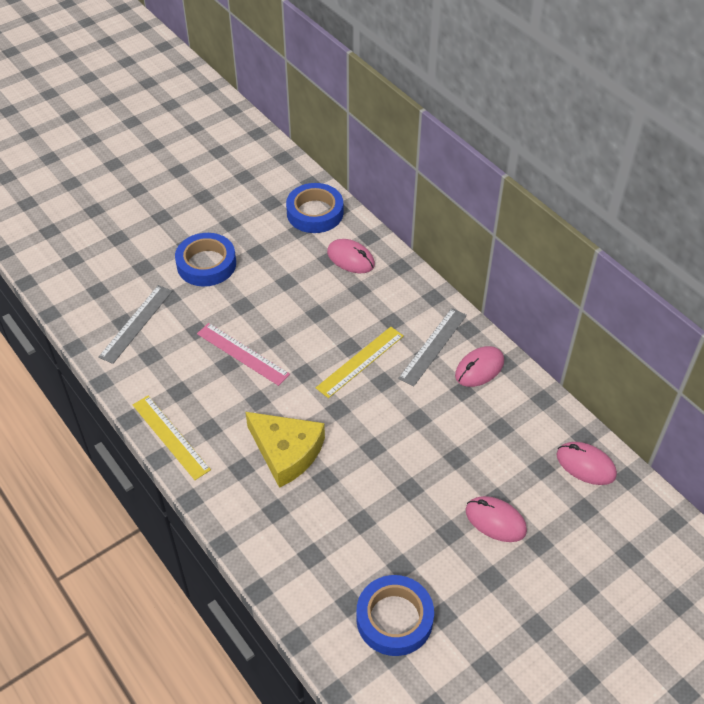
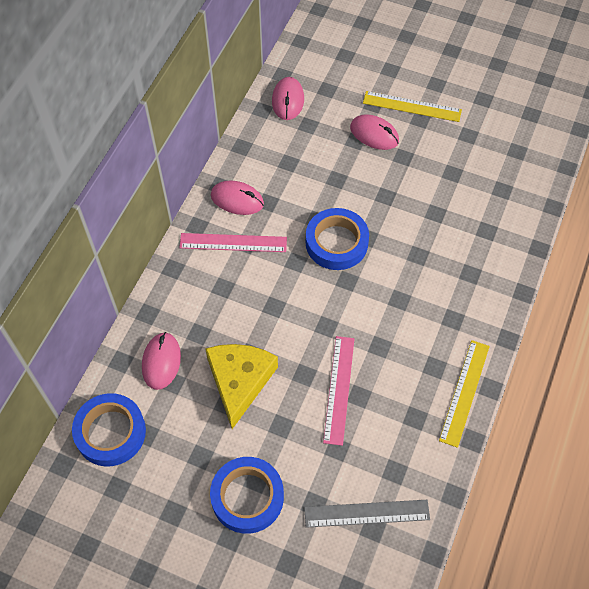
camera: 120 degrees left, 10 degrees up
yellow cheese [245,412,325,488] -> yellow cheese moved to [205,344,278,429]
yellow ruler [316,327,404,398] -> yellow ruler moved to [363,91,462,122]
blue tape [356,575,434,656] -> blue tape moved to [306,208,369,270]
grey ruler [398,308,467,387] -> pink ruler [179,233,287,252]
pink mouse [466,496,527,542] -> pink mouse turned 60 degrees counterclockwise [350,114,399,150]

